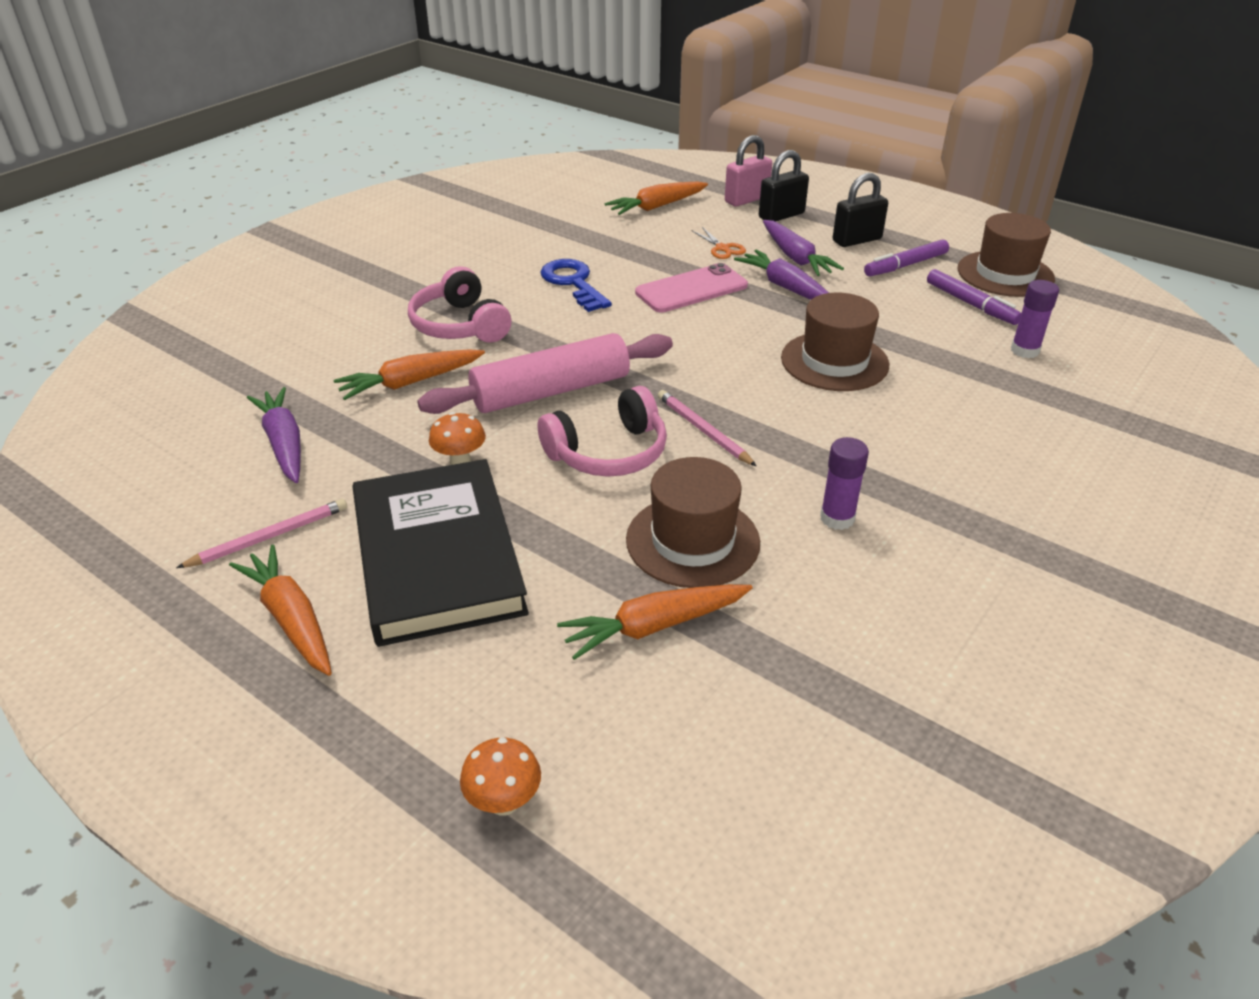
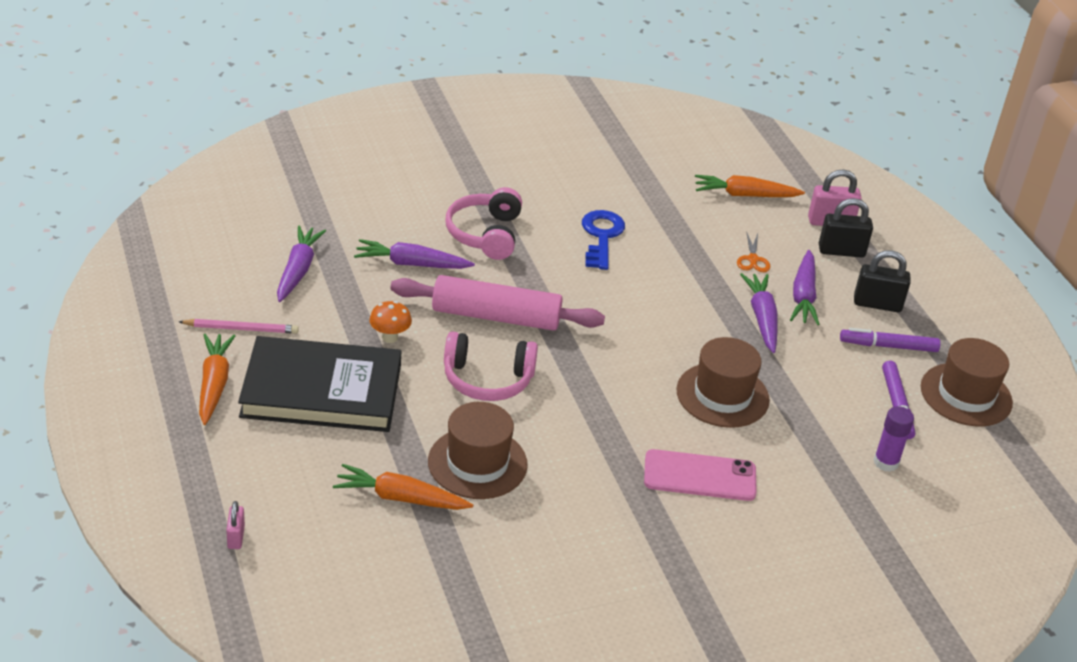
camera: 30 degrees right, 0 degrees up
orange carrot [334,349,485,400] -> purple carrot [354,239,475,269]
black book [352,459,529,647] -> black book turned 75 degrees clockwise [238,336,401,432]
orange mushroom [460,737,541,816] -> pink padlock [226,501,245,549]
pink phone [635,263,748,312] -> pink phone moved to [644,449,757,501]
pink pencil [658,390,756,466] -> none
purple glue stick [820,437,869,530] -> none

